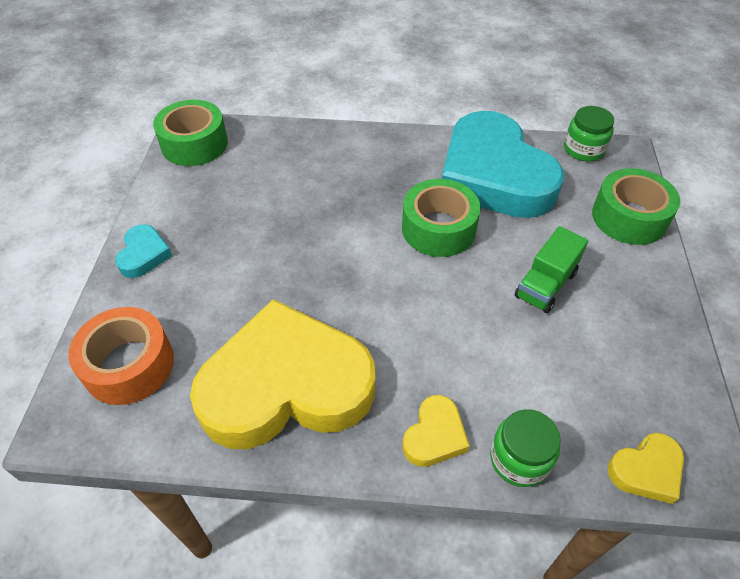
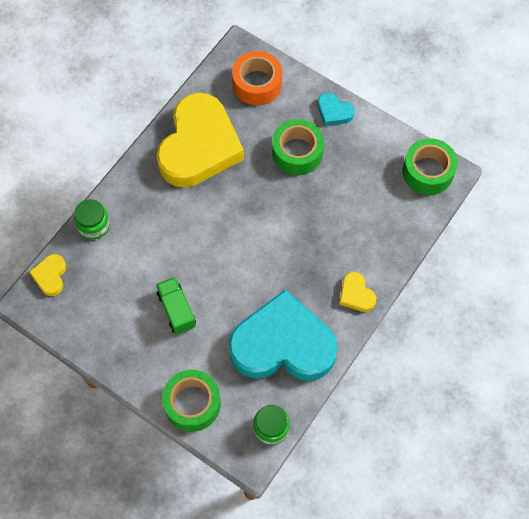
camera: 120 degrees right, 15 degrees up
green tape [402,179,481,257] -> green tape moved to [272,119,324,175]
yellow heart [402,395,470,467] -> yellow heart moved to [339,272,376,312]

